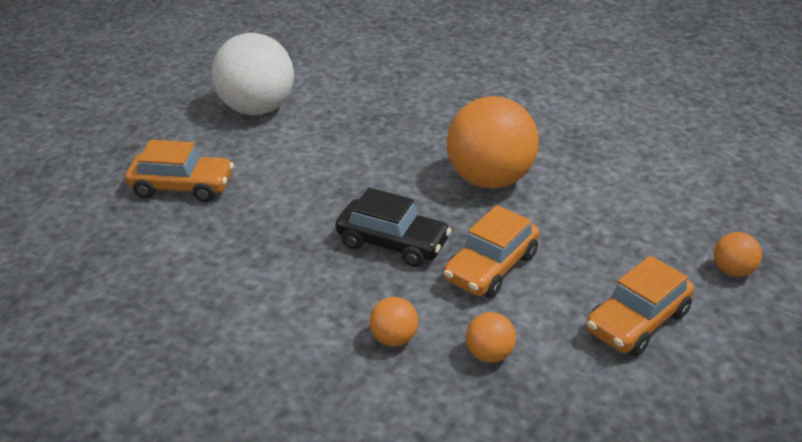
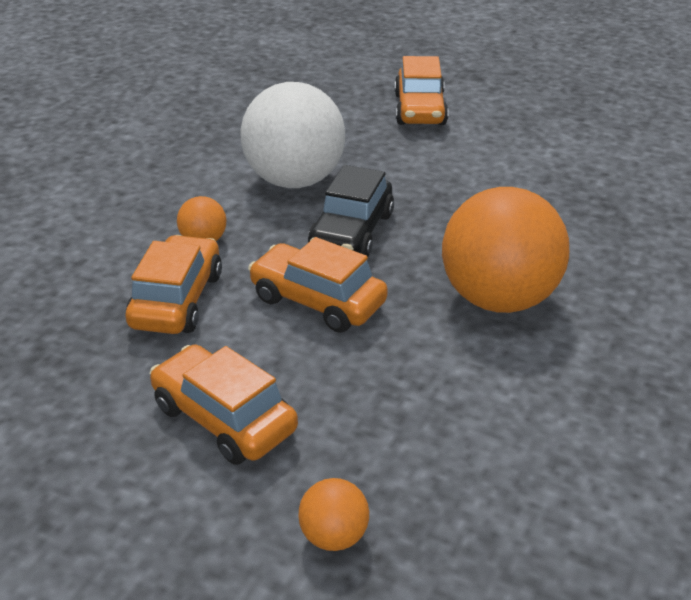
camera: 85 degrees right, 0 degrees up
white ball [212,33,294,115] -> white ball moved to [241,82,345,188]
orange ball [466,312,516,363] -> orange car [125,235,222,334]

